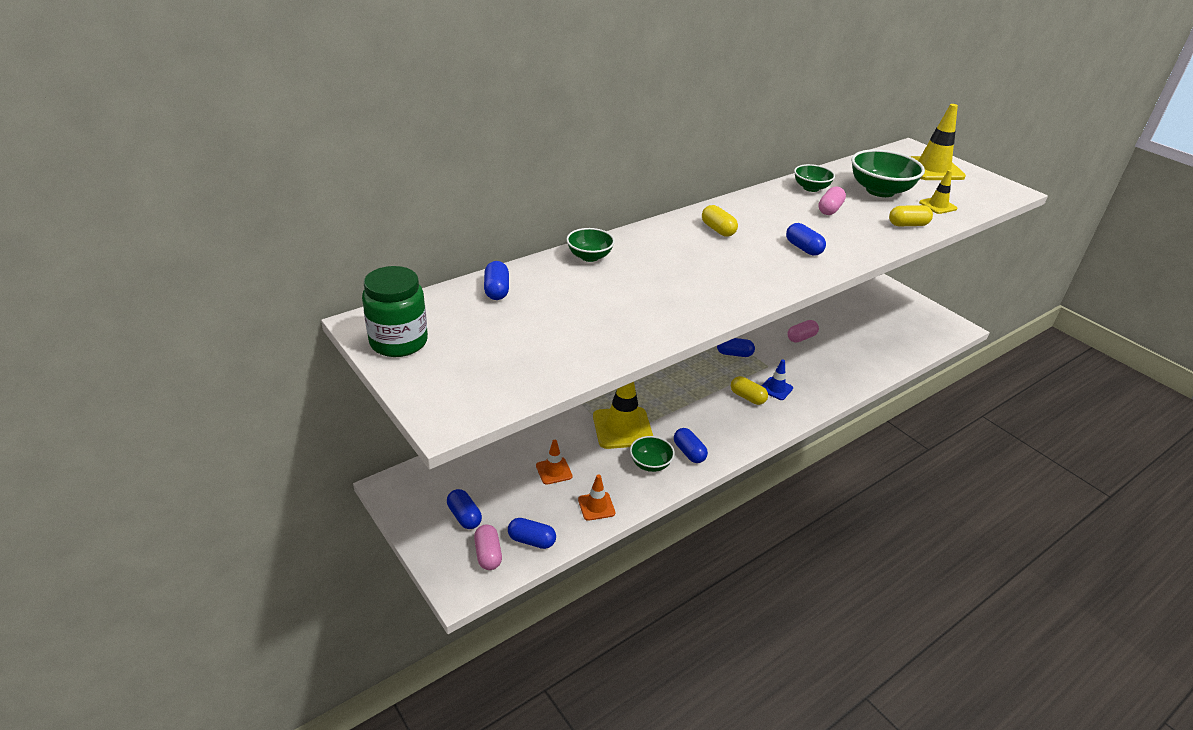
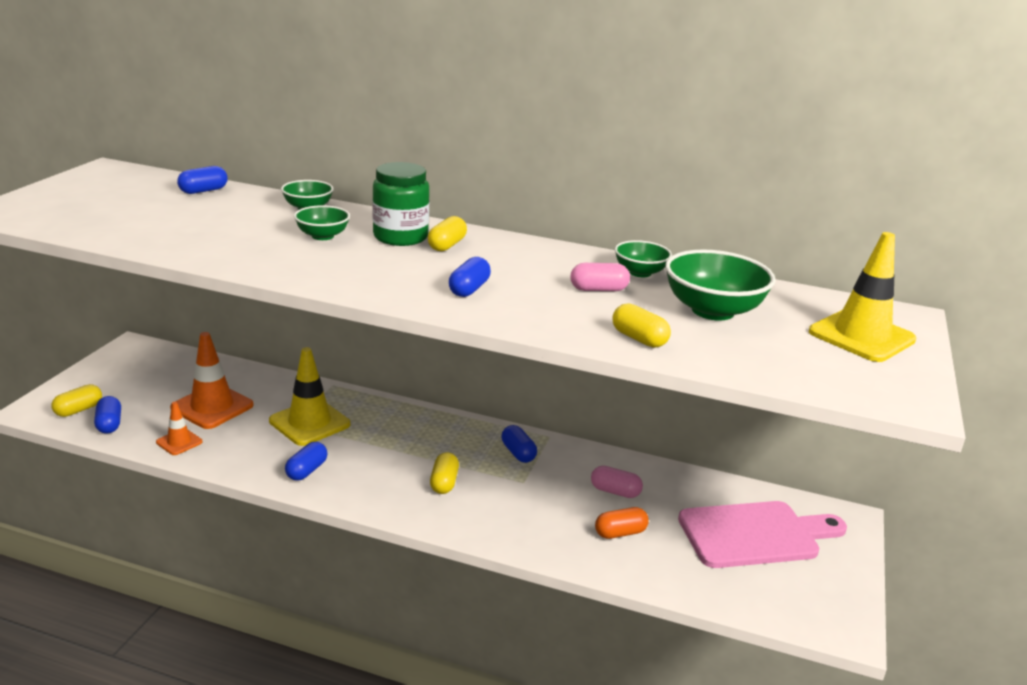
camera: 55 degrees right, 10 degrees down
green jar [362,266,428,357] -> green jar moved to [372,162,429,246]
blue capsule [447,489,482,529] -> none
pink capsule [474,524,502,570] -> yellow capsule [51,384,102,417]
orange traffic cone [536,440,573,485] -> orange traffic cone [170,332,254,429], size x1.89
green bowl [630,436,675,472] -> green bowl moved to [294,205,350,240]
blue traffic cone [762,359,793,400] -> none
yellow traffic cone [919,170,957,214] -> none
none -> orange capsule [595,507,649,539]
none -> pink cutting board [678,501,847,568]

